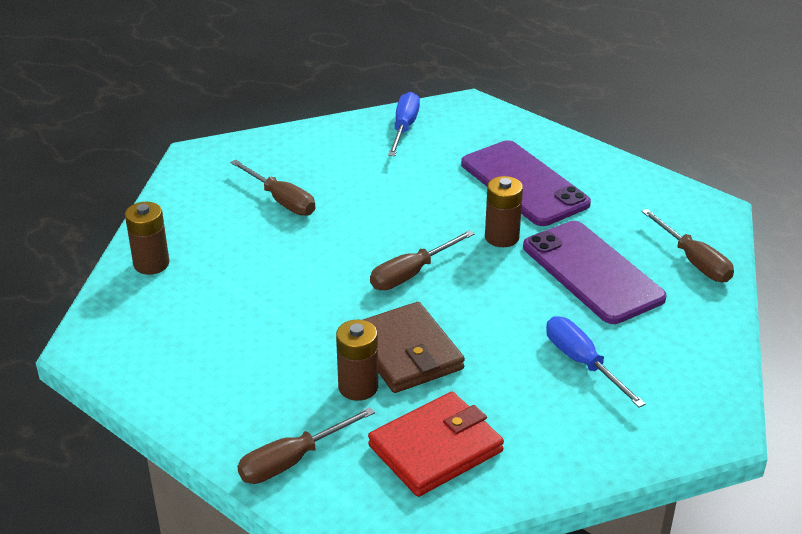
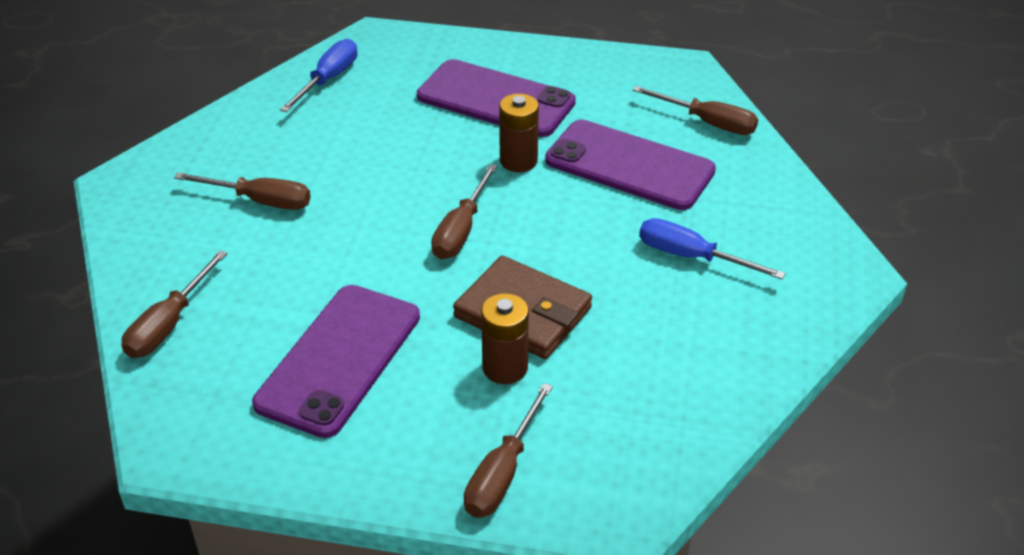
camera: 30 degrees left, 5 degrees up
brown battery [125,202,169,275] -> brown screwdriver [122,250,228,358]
red wallet [368,392,504,497] -> none
blue screwdriver [388,92,420,156] -> blue screwdriver turned 45 degrees clockwise [280,39,357,112]
none -> purple phone [252,285,420,438]

